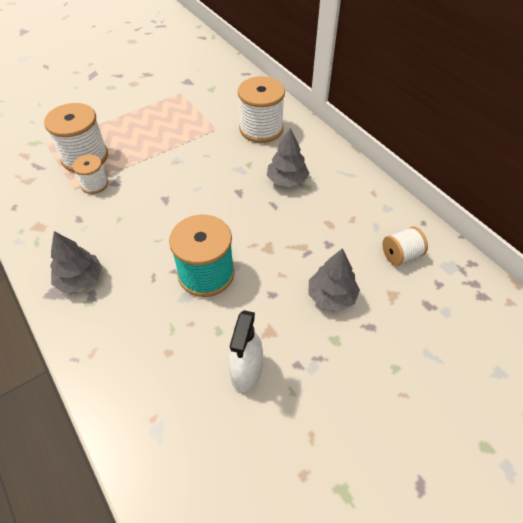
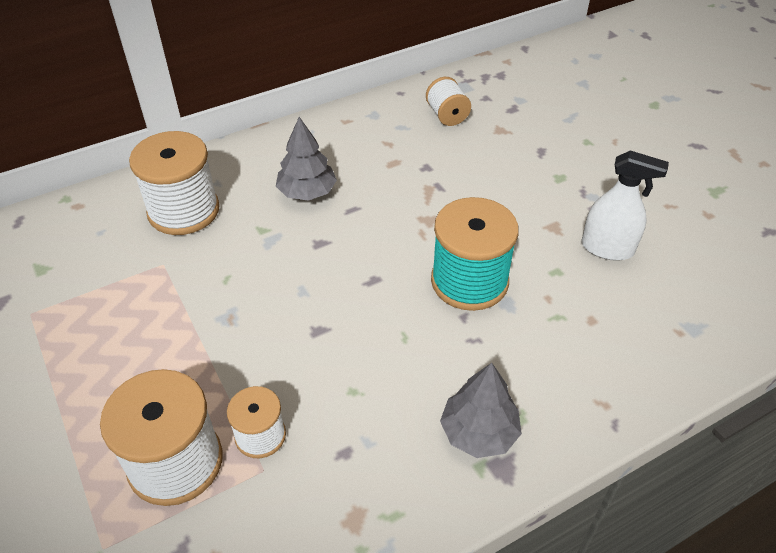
camera: 85 degrees left, 5 degrees down
grey tree [309,248,360,311] -> none

